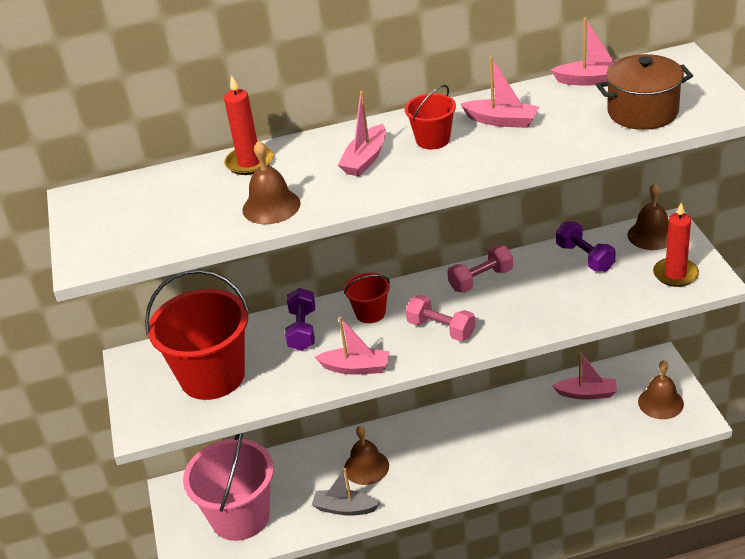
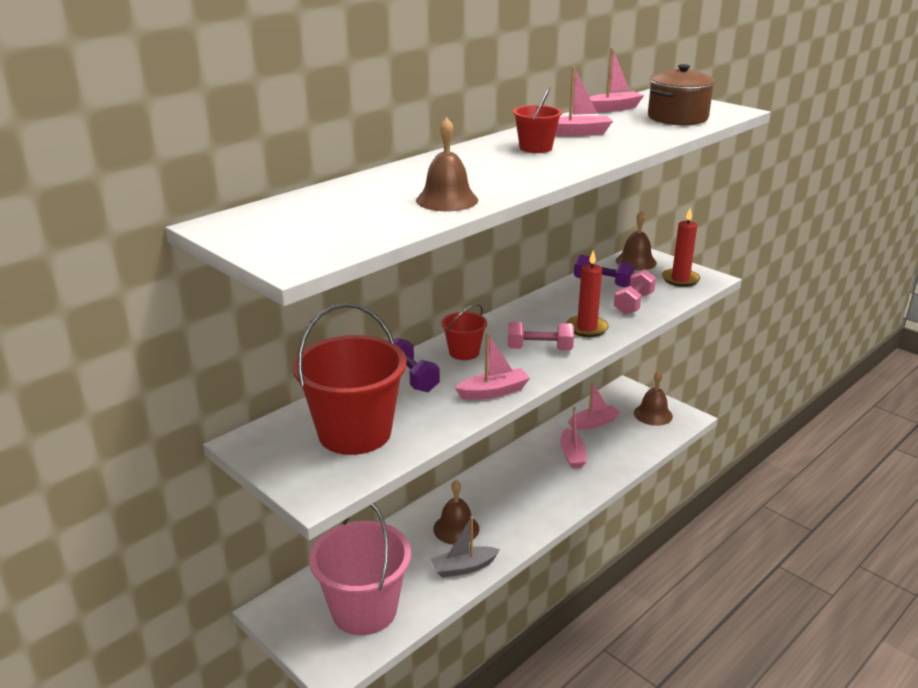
camera: 35 degrees left, 10 degrees down
red candle [224,75,273,175] -> red candle moved to [566,250,609,337]
pink boat [338,91,386,176] -> pink boat moved to [560,407,587,468]
pink dumbbell [447,245,513,293] -> pink dumbbell moved to [614,269,656,314]

